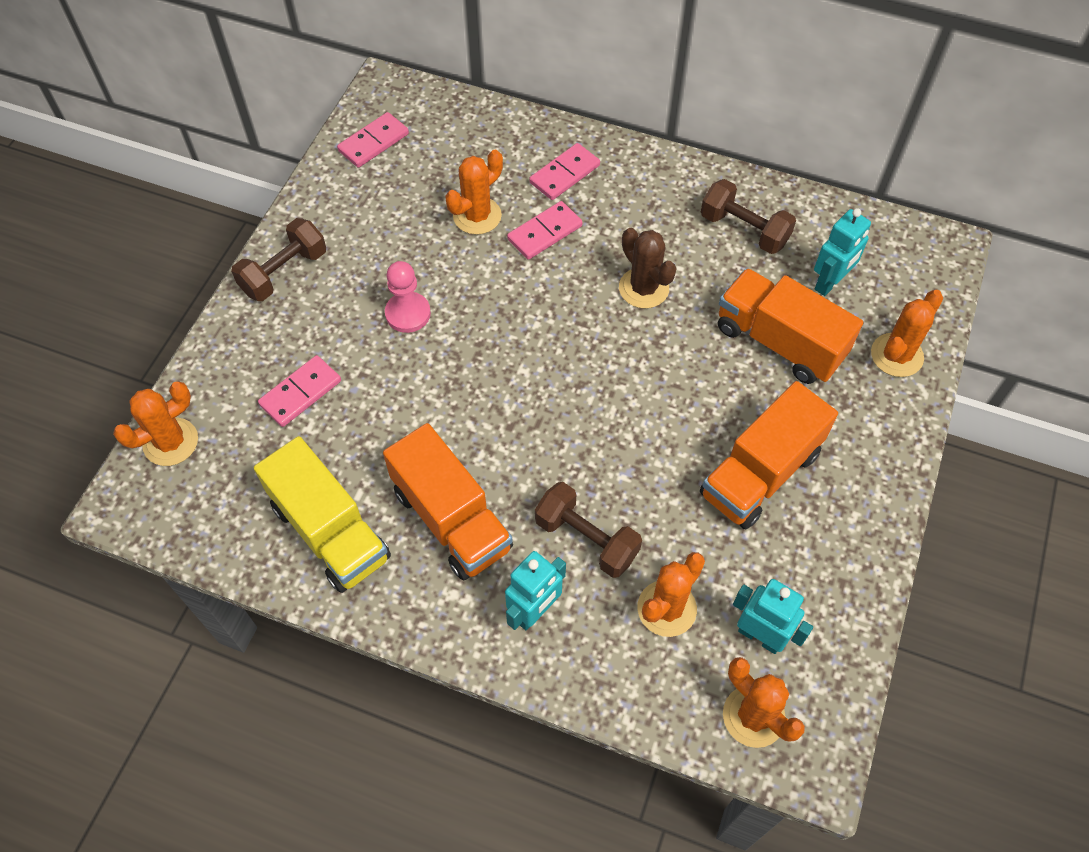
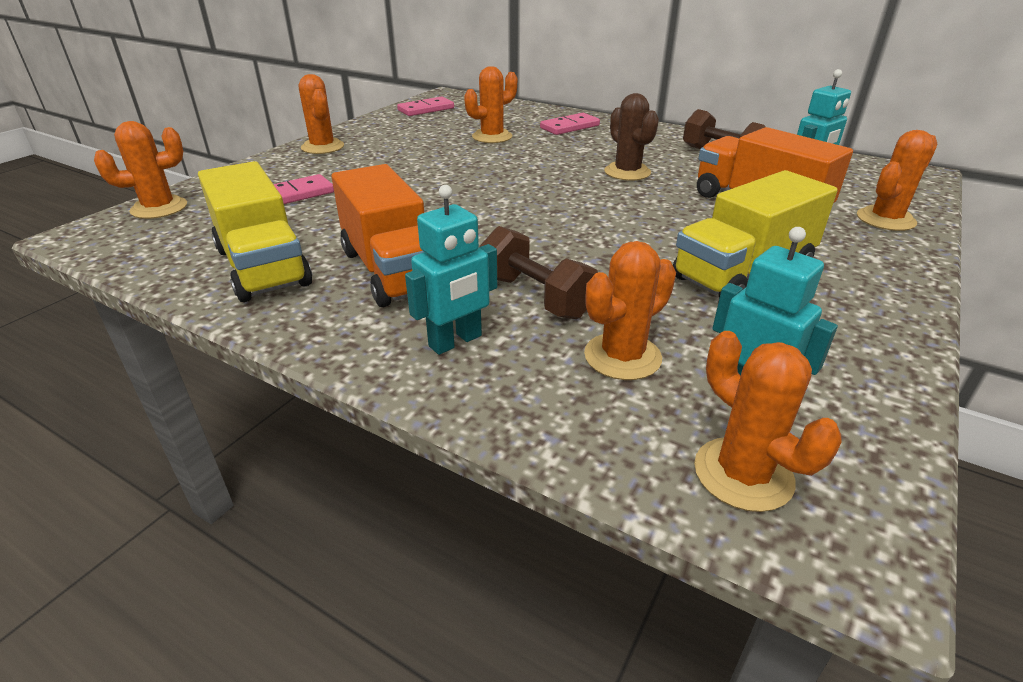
camera: 10 degrees right, 25 degrees down
brown dumbbell [231,218,326,301] -> orange cactus [299,74,344,154]
pink pawn [385,261,431,333] -> none
pink domino [507,201,583,260] -> none
orange truck [700,381,838,529] -> yellow truck [673,170,837,298]

